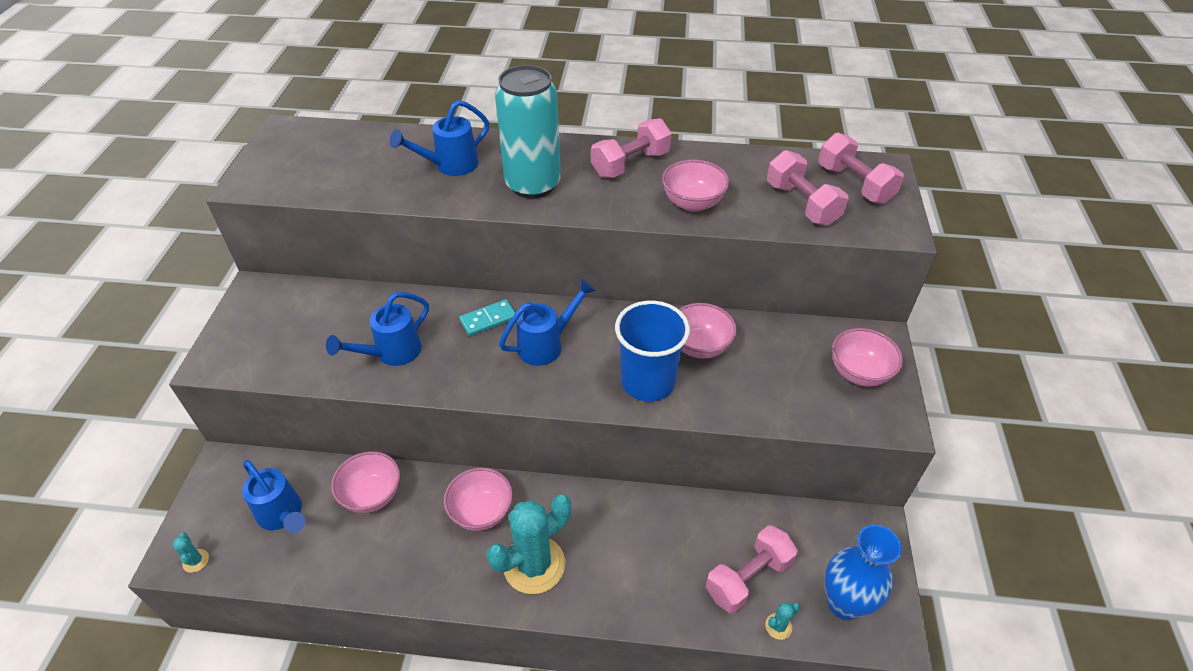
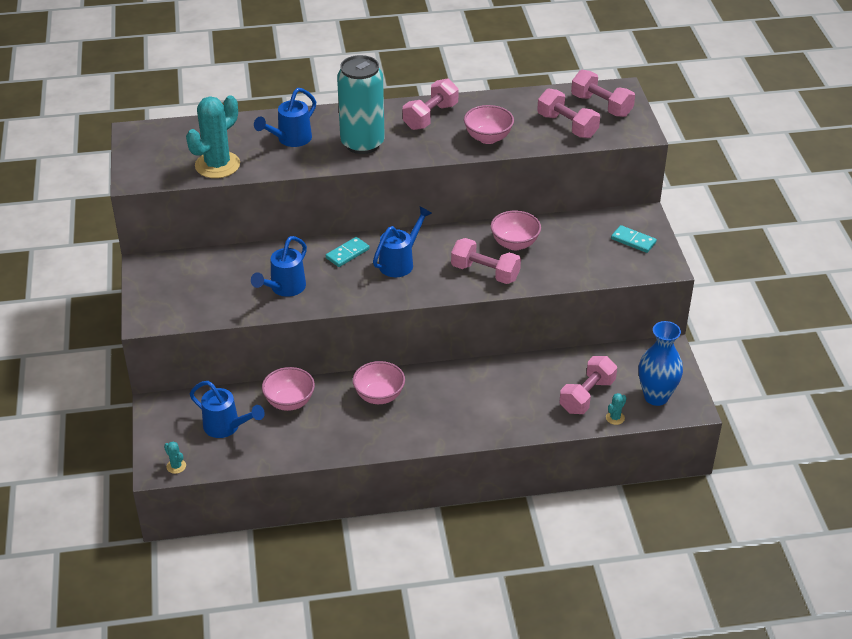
camera: 15 degrees left, 5 degrees down
turquoise cactus [487,495,571,594] -> turquoise cactus moved to [186,95,240,178]
blue cup [615,301,690,402] -> pink dumbbell [451,238,521,284]
pink bowl [832,328,903,387] -> turquoise domino [611,225,657,253]

